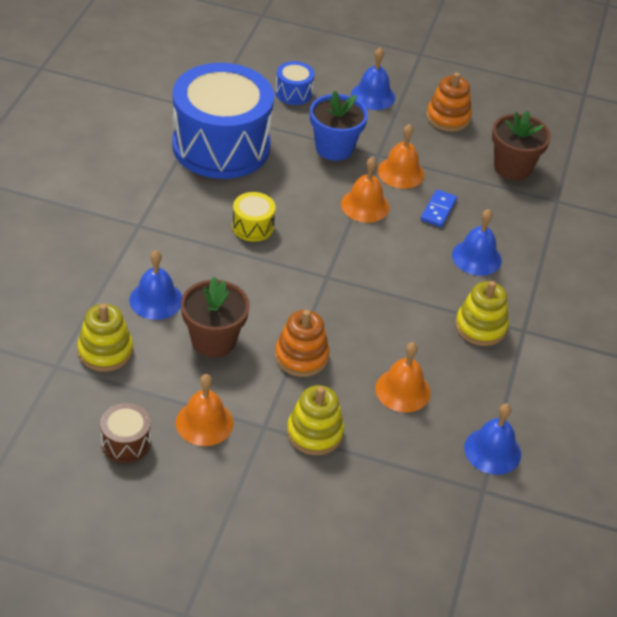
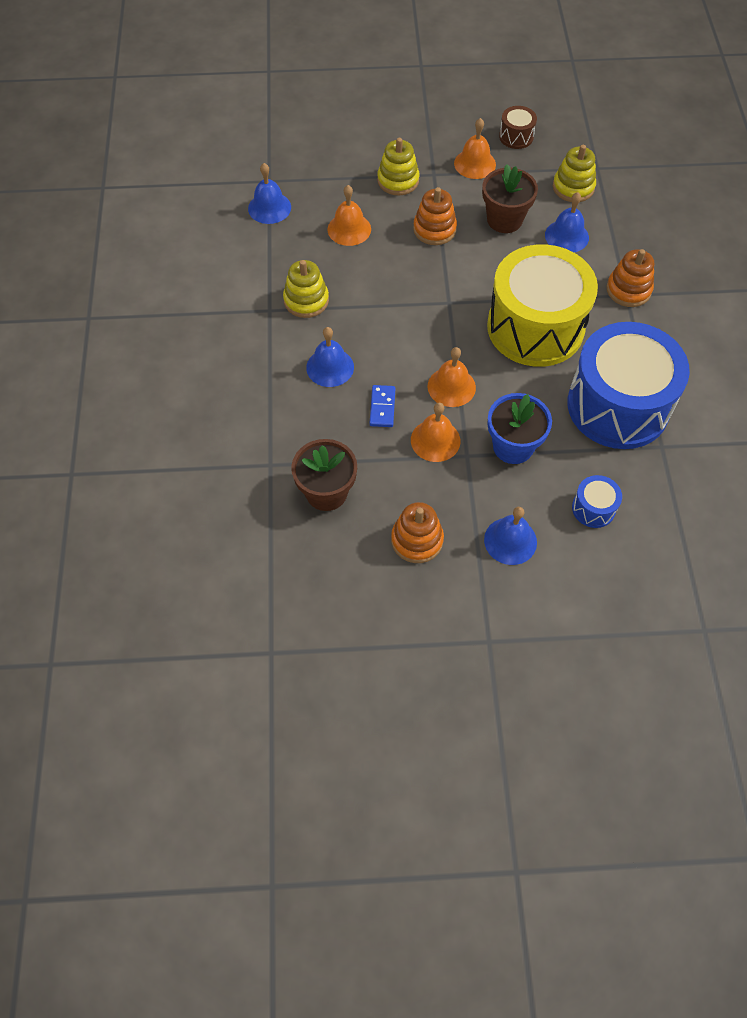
camera: 165 degrees right, 15 degrees up
yellow drum [232,192,276,242] -> yellow drum [487,244,598,367], size x2.49
none -> orange stacking toy [606,249,654,307]

